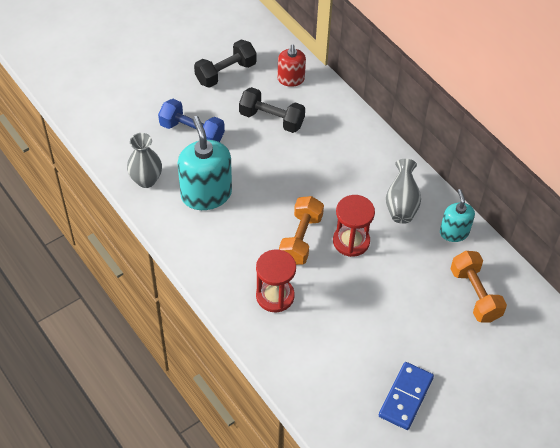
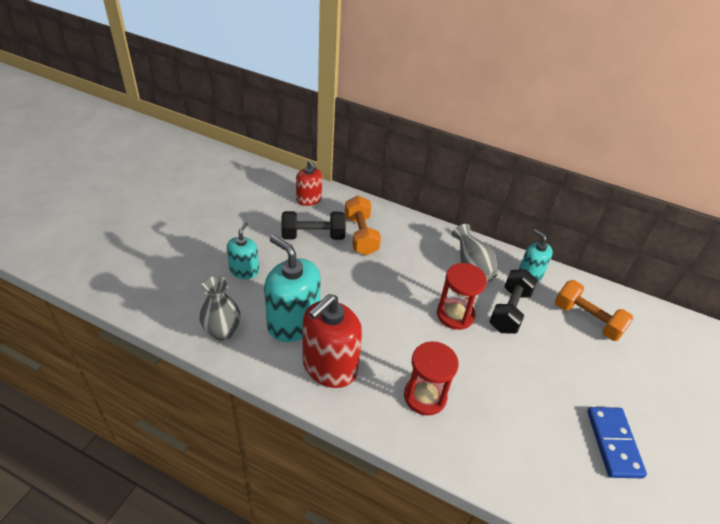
camera: 30 degrees left, 10 degrees down
blue dumbbell [158,99,225,142] -> turquoise soap dispenser [227,222,259,279]
black dumbbell [194,40,257,88] -> black dumbbell moved to [489,269,538,334]
orange dumbbell [279,196,324,265] -> orange dumbbell moved to [345,196,381,255]
none -> red soap dispenser [302,294,362,388]

